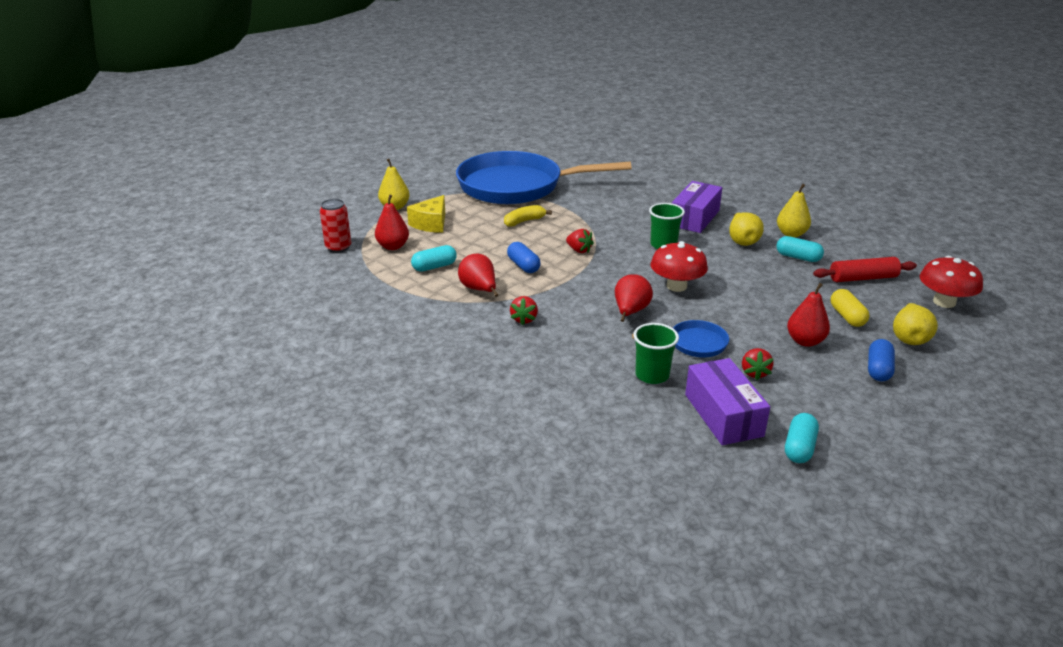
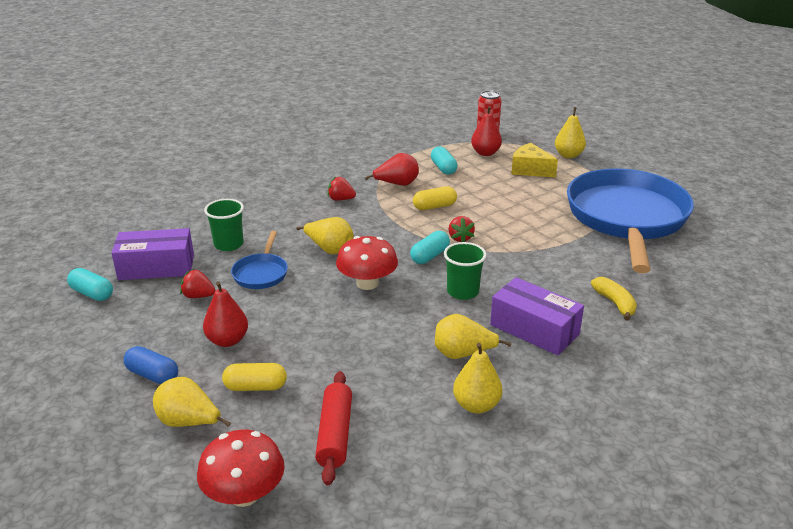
camera: 100 degrees right, 0 degrees up
yellow banana [504,205,552,227] -> yellow banana moved to [591,277,637,321]
blue capsule [507,242,541,273] -> yellow capsule [413,187,457,210]
red strawberry [566,229,594,253] -> red strawberry turned 60 degrees counterclockwise [448,216,475,242]
red pear [615,274,653,322] -> yellow pear [296,217,354,254]
turquoise capsule [776,236,824,262] -> turquoise capsule moved to [410,231,450,264]

